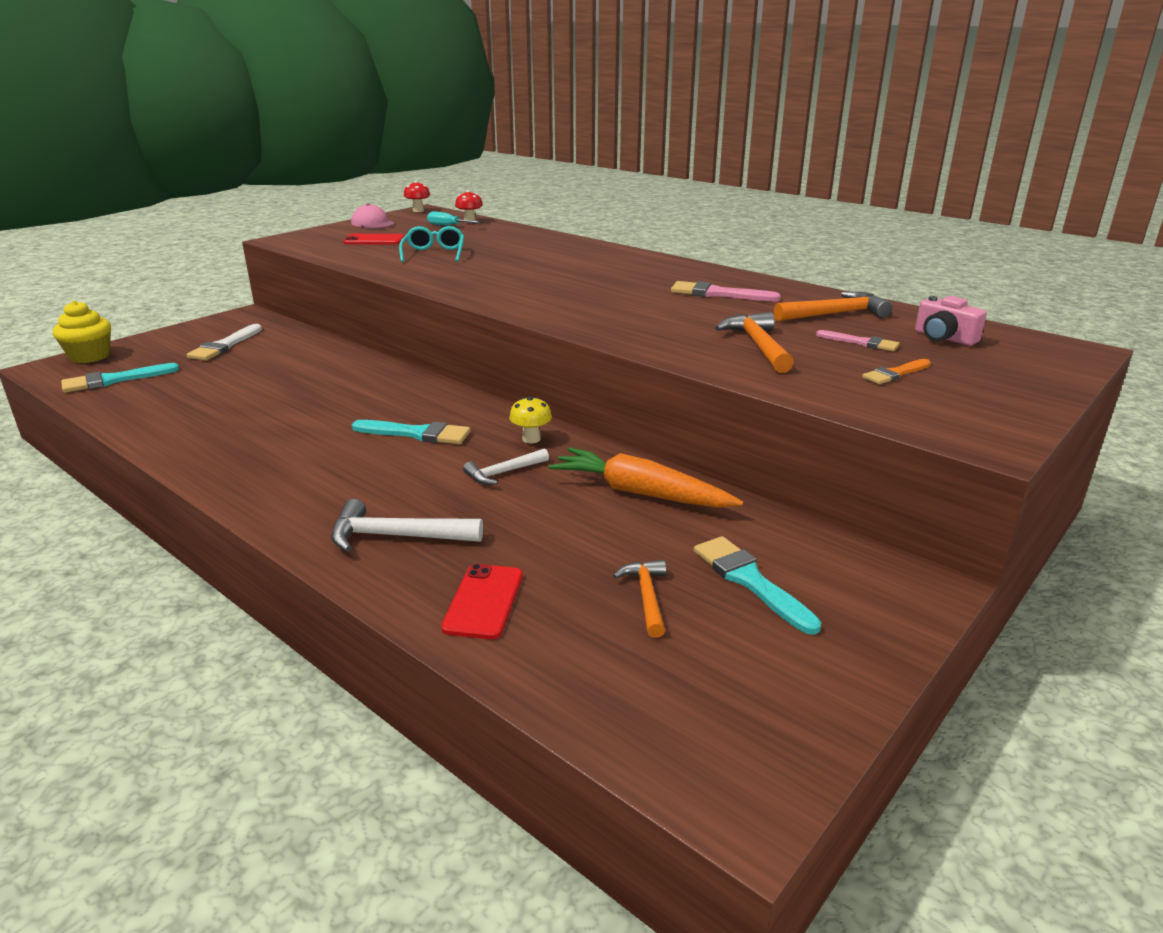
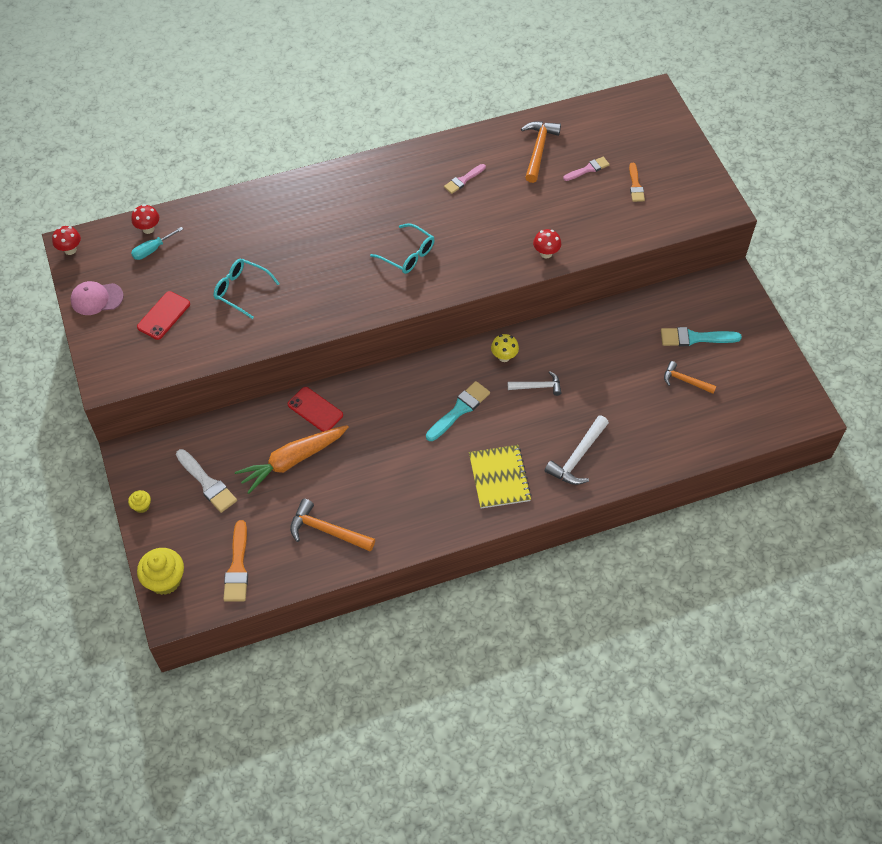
camera: 60 degrees left, 30 degrees up
turquoise brush [61,363,180,393] -> orange brush [223,520,248,602]
red phone [441,564,523,639] -> red phone moved to [288,387,343,432]
white hammer [463,448,549,485] -> white hammer turned 90 degrees counterclockwise [508,371,562,396]
orange carrot [548,447,743,508] -> orange carrot moved to [235,425,349,494]
pink brush [671,281,781,301] -> pink brush [444,164,486,194], size x0.64
orange hammer [715,312,794,373] -> orange hammer moved to [290,499,375,552]
pink camera [915,296,987,346] -> none
none -> yellow cupcake [128,490,151,513]
none -> turquoise glasses [370,223,434,274]
none -> yellow notebook [469,445,532,508]
none -> red mushroom [533,229,561,258]

